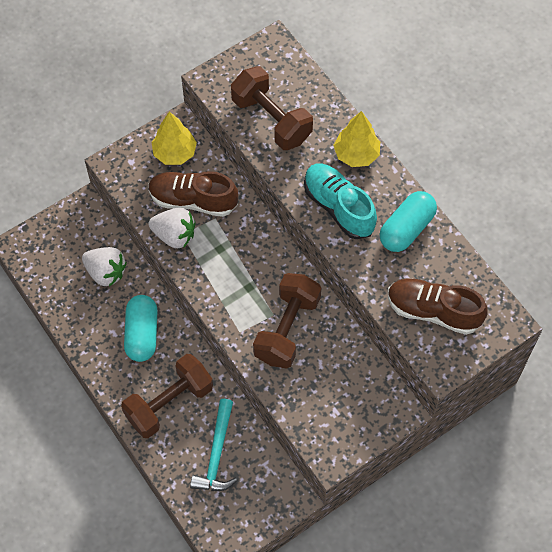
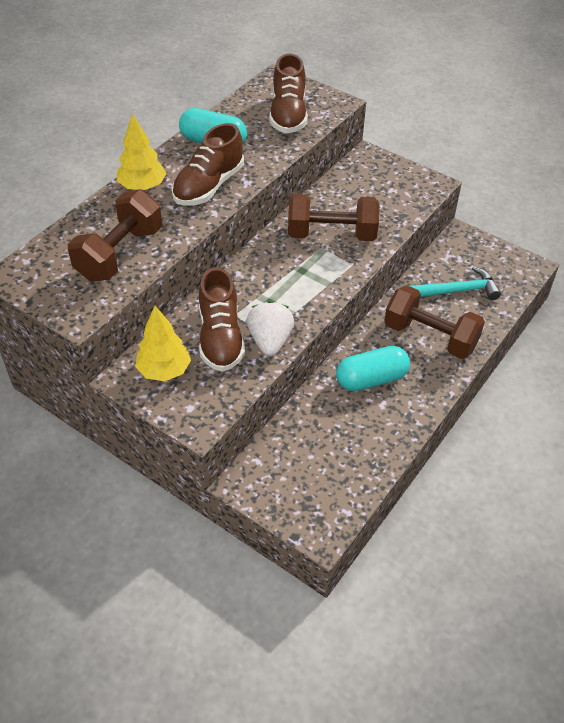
camera: 110 degrees left, 15 degrees down
white strawberry [82,247,127,287] -> none
turquoise shoe [304,164,377,239] -> brown shoe [172,123,244,206]

